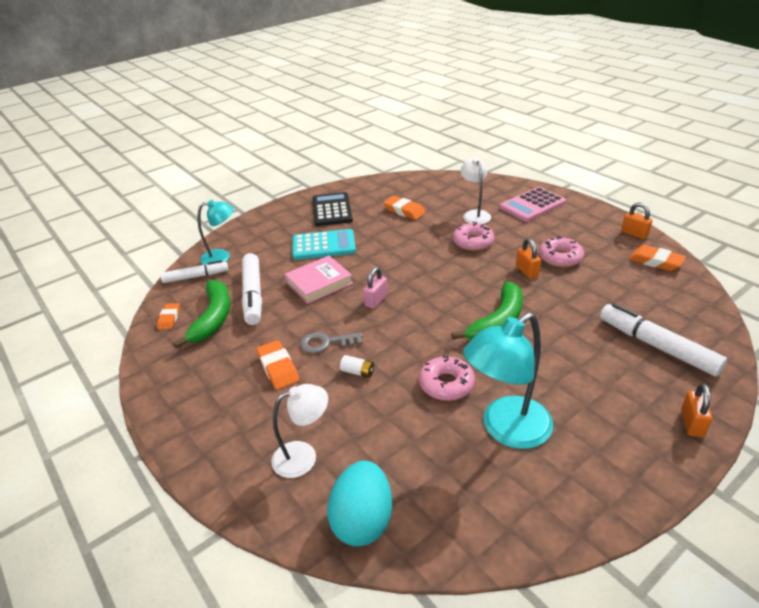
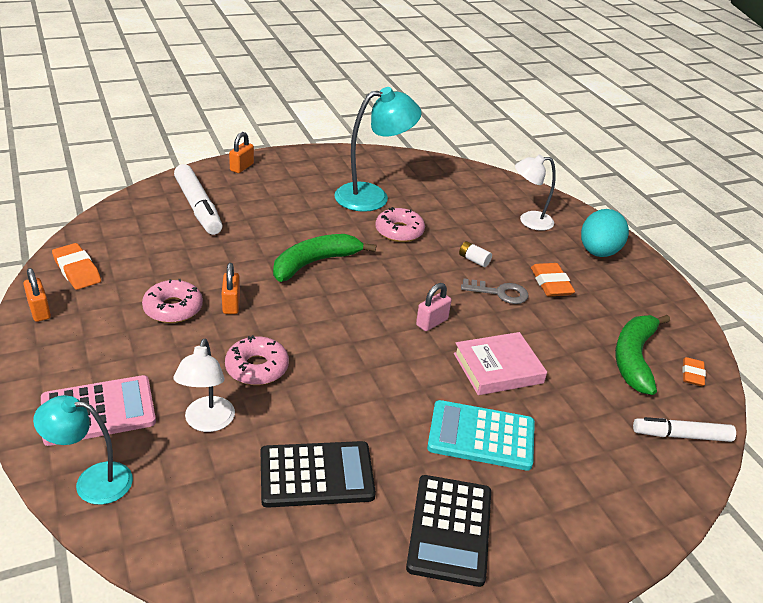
camera: 170 degrees left, 0 degrees up
turquoise lamp [198,200,234,265] -> turquoise lamp moved to [33,395,133,505]
white marker [242,253,262,325] -> none
turquoise egg [327,461,392,546] -> turquoise egg moved to [581,209,629,257]
orange eraser [384,196,426,220] -> black calculator [261,441,376,508]

